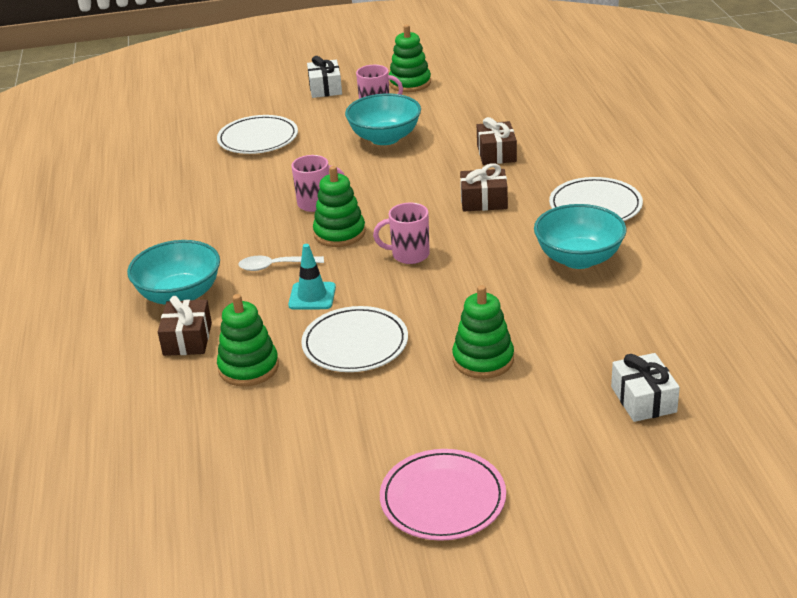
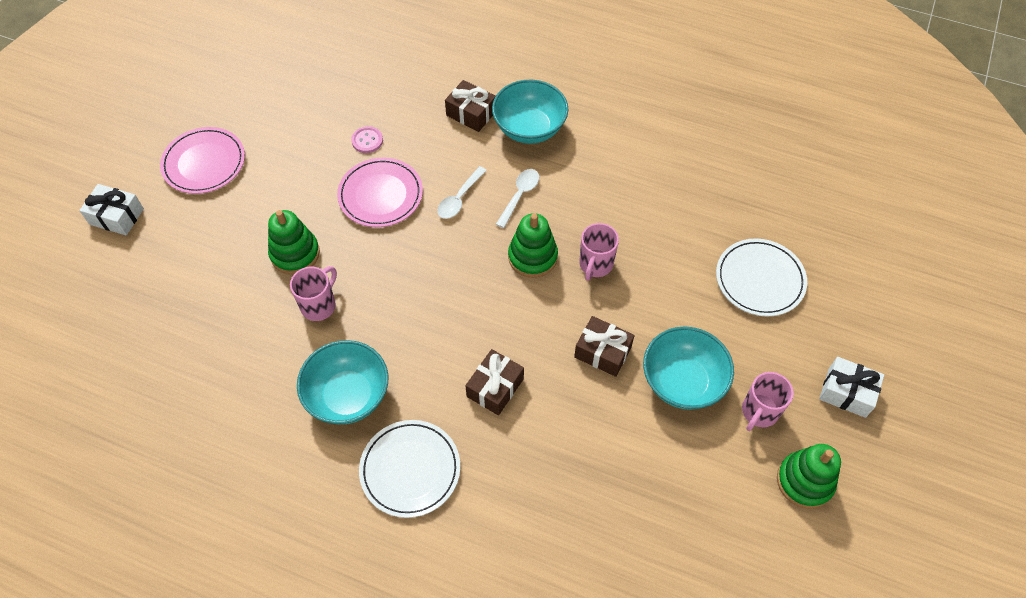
camera: 120 degrees right, 25 degrees up
green stacking toy [217,294,279,387] -> none
turquoise traffic cone [288,244,336,310] -> white spoon [437,166,487,219]
white plate [301,306,408,372] -> pink plate [337,158,423,227]
pink mug [373,203,430,264] -> pink mug moved to [290,266,337,321]
brown gift [477,117,517,165] -> brown gift moved to [574,316,634,377]
white gift [611,353,680,422] -> white gift moved to [79,184,144,235]
none -> pink button [351,126,383,153]

